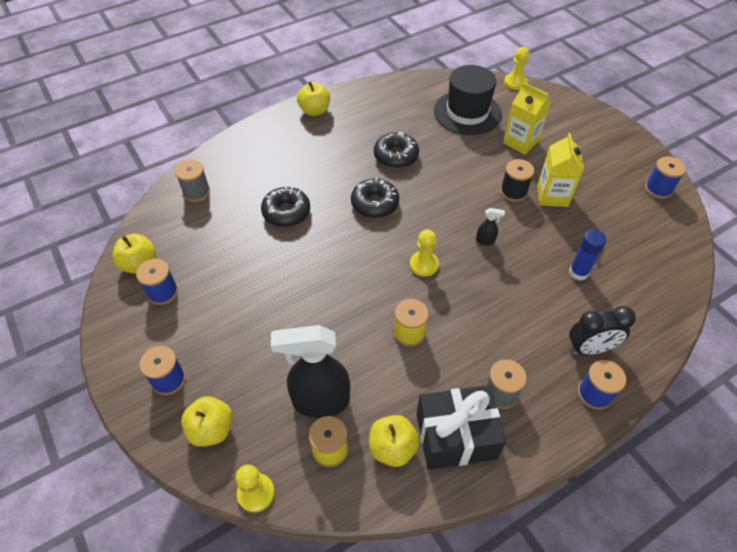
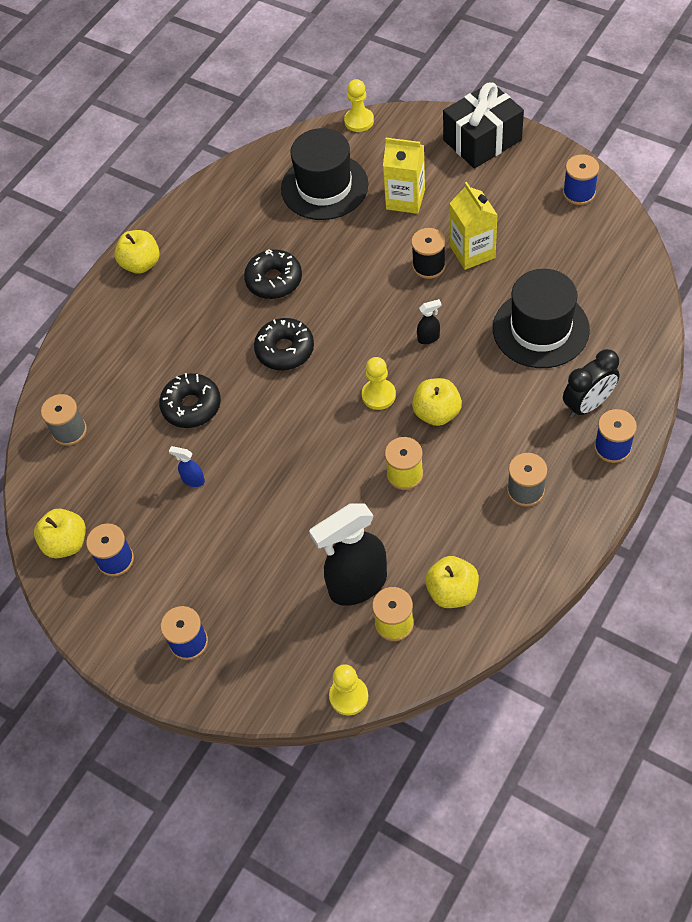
camera: 20 degrees left, 5 degrees up
yellow apple [181,396,233,447] -> yellow apple moved to [412,378,462,426]
black gift [416,385,506,470] -> black gift moved to [443,82,524,168]
blue glue stick [569,230,606,281] -> black hat [493,269,590,368]
none -> blue spray bottle [169,446,205,487]

